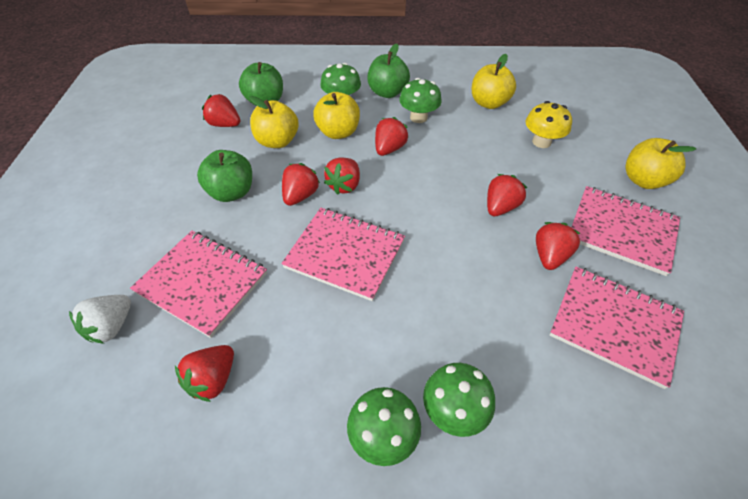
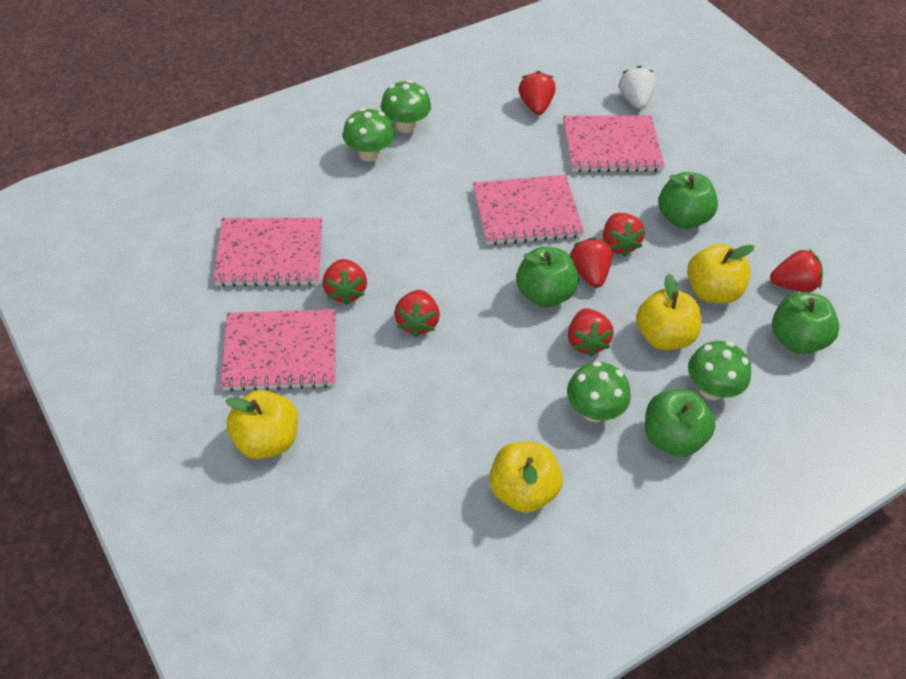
camera: 145 degrees right, 0 degrees up
yellow mushroom [525,101,572,148] -> none
none -> green apple [516,247,579,307]

